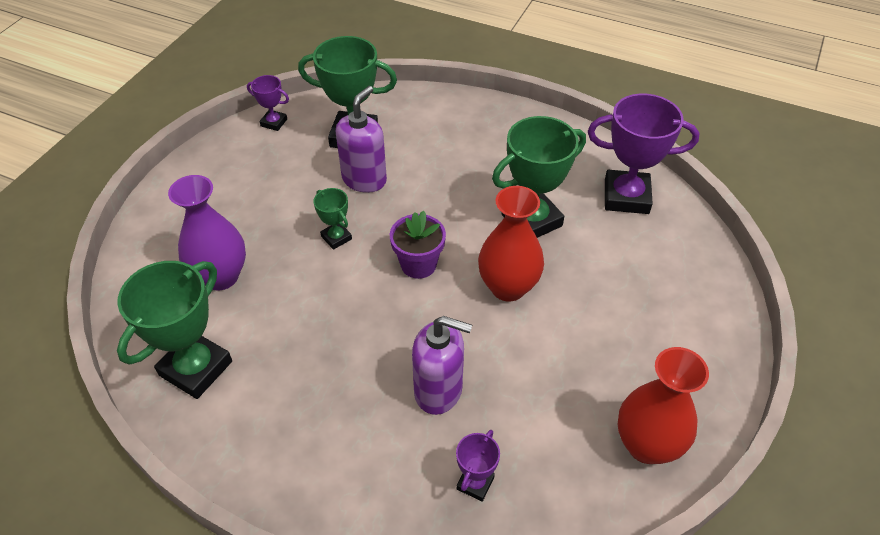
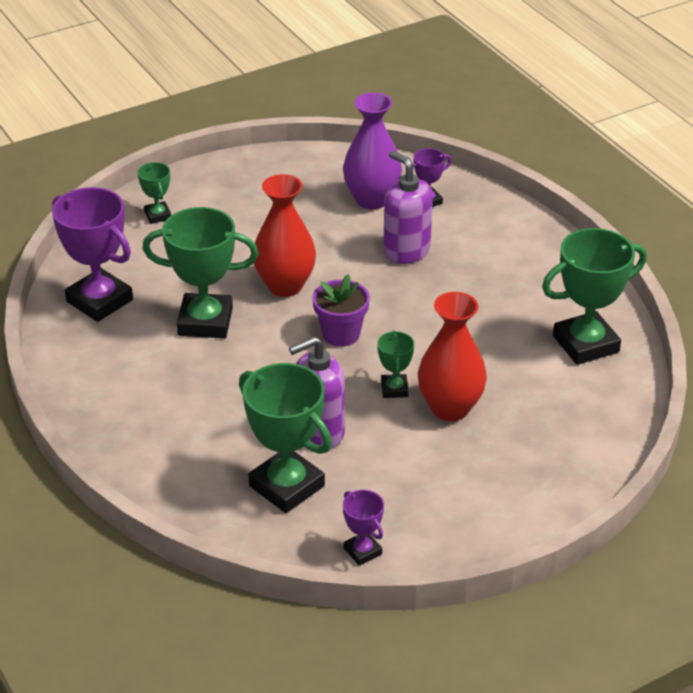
camera: 145 degrees left, 10 degrees down
purple vase [168,175,246,290] -> purple vase moved to [343,92,402,209]
red vase [618,347,709,464] -> red vase moved to [418,292,487,421]
none -> green trophy [137,162,171,224]

